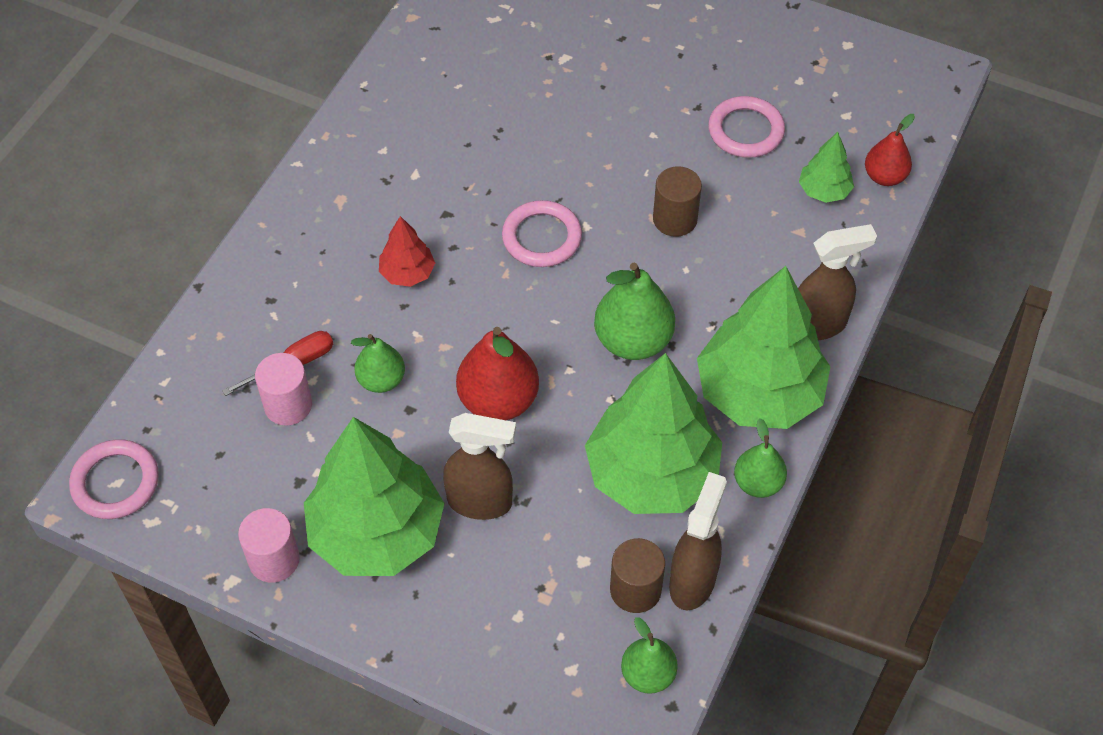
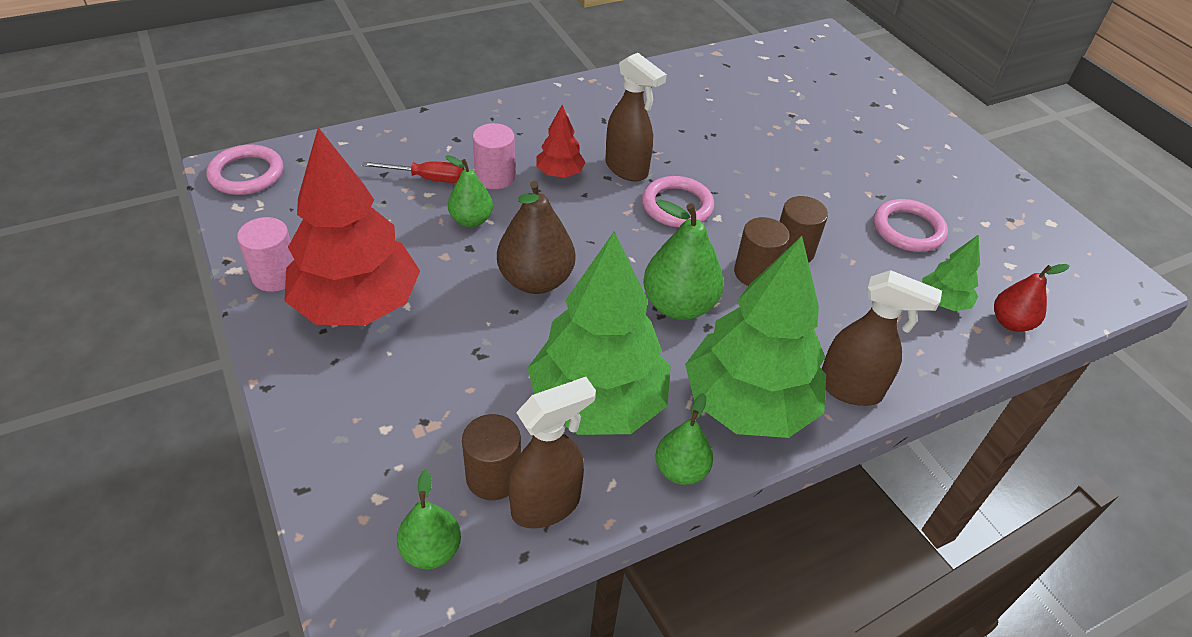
camera: 35 degrees right, 10 degrees down
pink cylinder [255,353,312,426] -> pink cylinder moved to [473,123,515,189]
green tree [304,417,445,576] -> red tree [284,127,420,326]
brown spray bottle [443,413,516,520] -> brown spray bottle moved to [605,53,667,181]
red pear [456,327,539,420] -> brown pear [497,181,575,294]
none -> brown cylinder [734,217,790,286]

